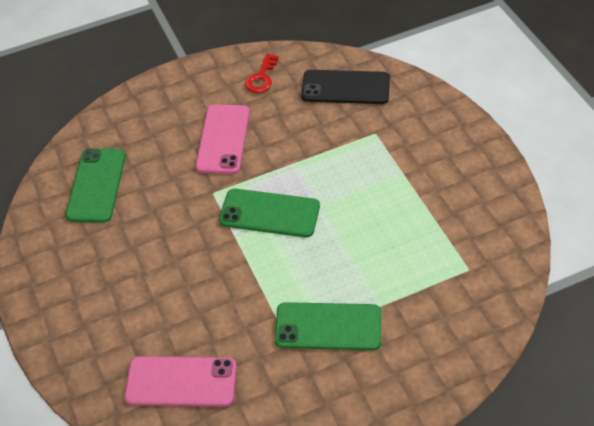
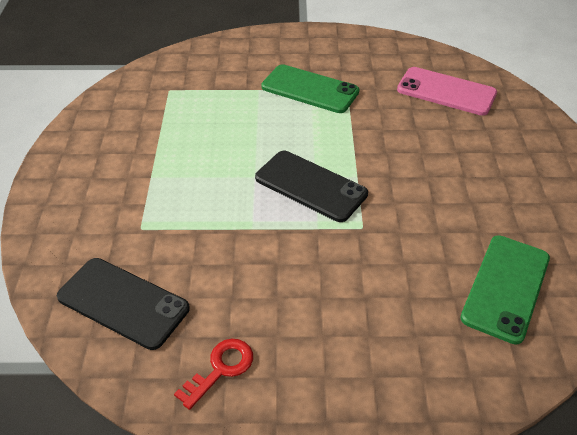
camera: 160 degrees left, 5 degrees down
pink phone [195,104,250,174] -> none
green phone [219,189,320,237] -> black phone [255,151,368,222]

